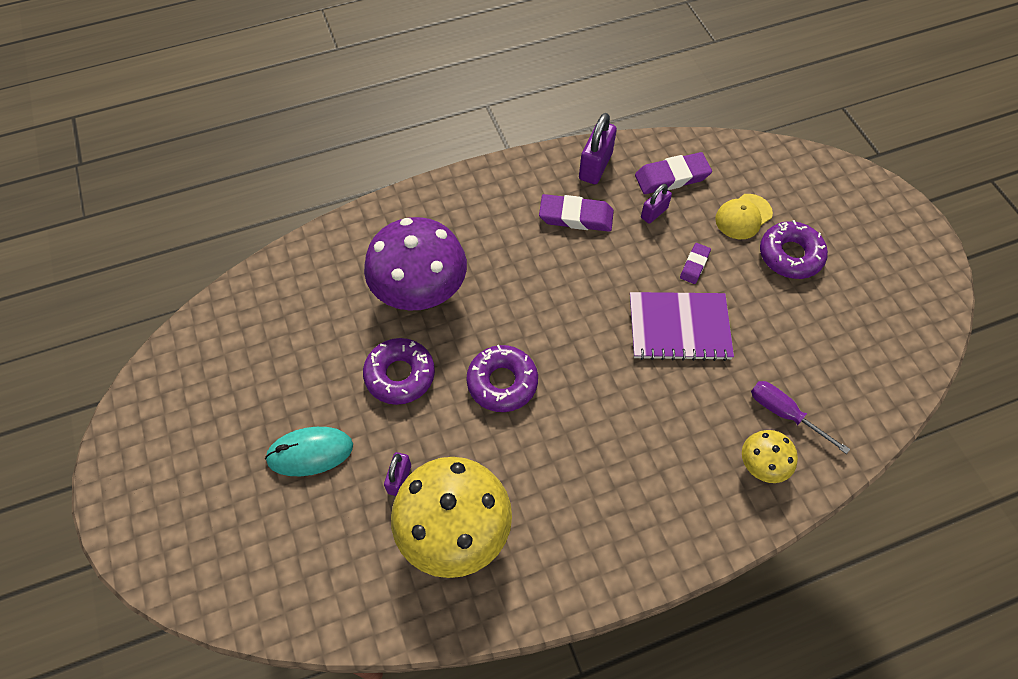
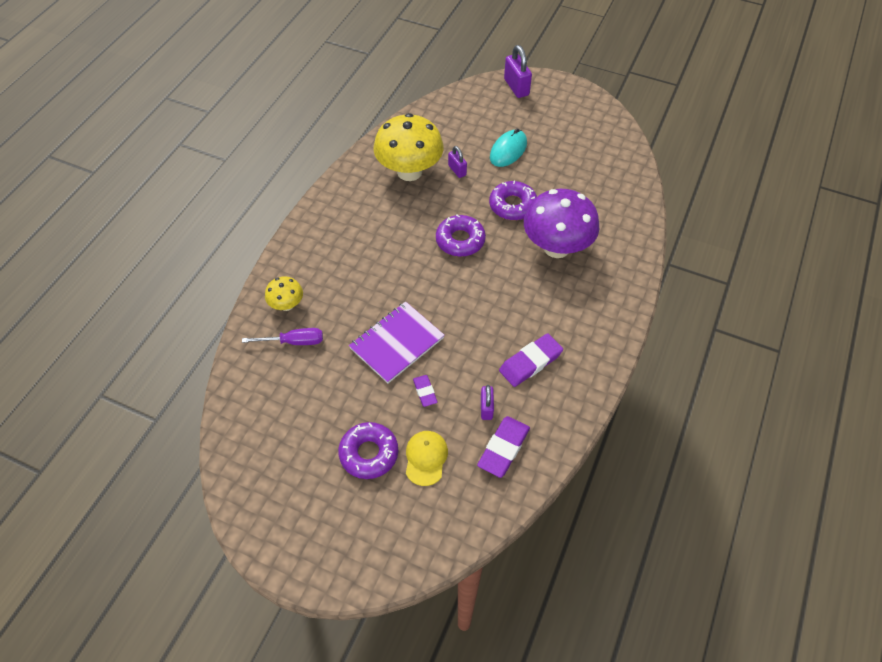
camera: 135 degrees right, 5 degrees down
purple padlock [579,113,617,184] -> purple padlock moved to [504,45,532,98]

